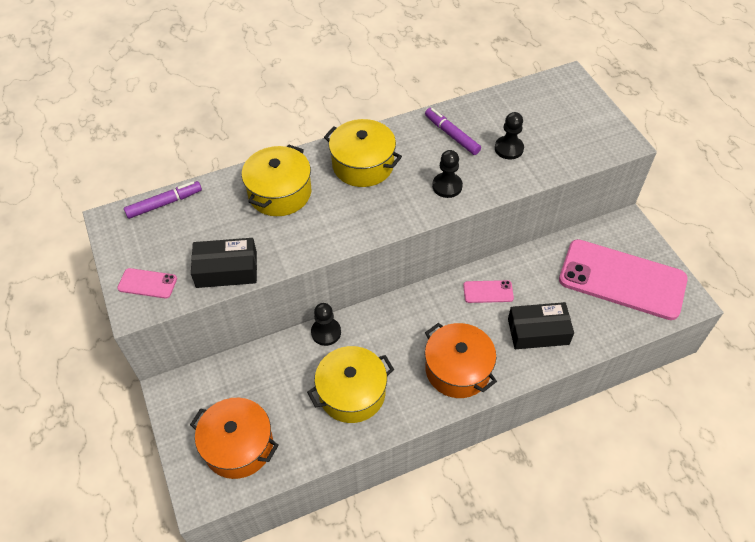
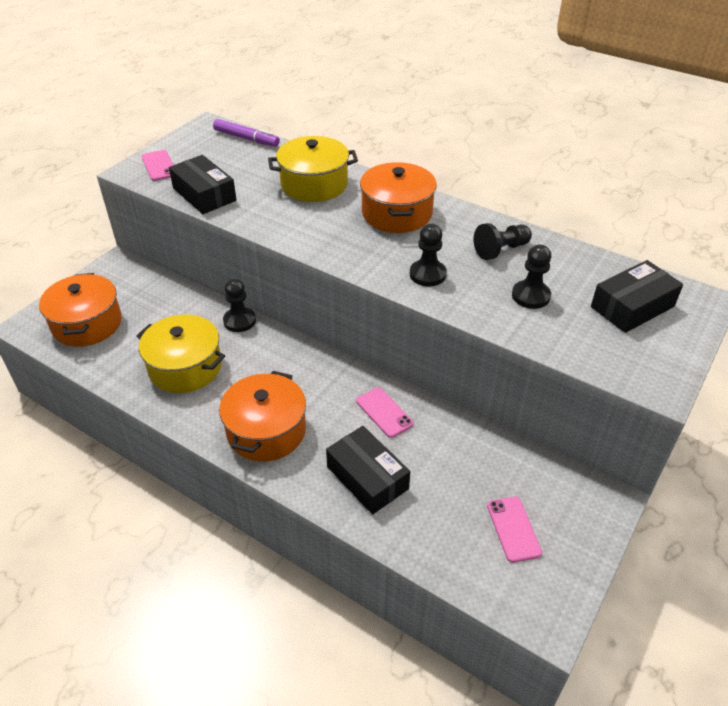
camera: 55 degrees right, 10 degrees down
yellow pot [324,119,402,187] -> orange pot [360,162,437,233]
purple marker [425,108,481,155] -> black pawn [473,223,532,260]
pink phone [559,239,688,320] -> pink phone [487,496,542,563], size x0.41
none -> black box [591,260,683,333]

